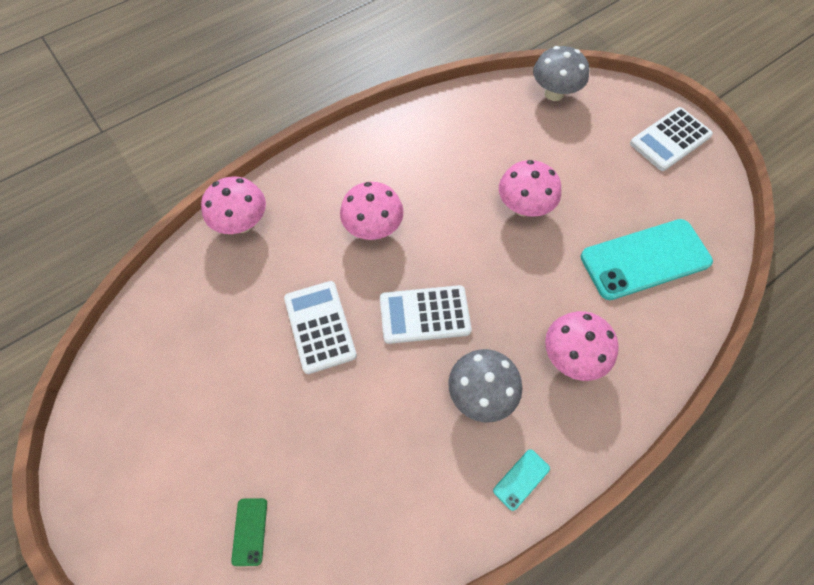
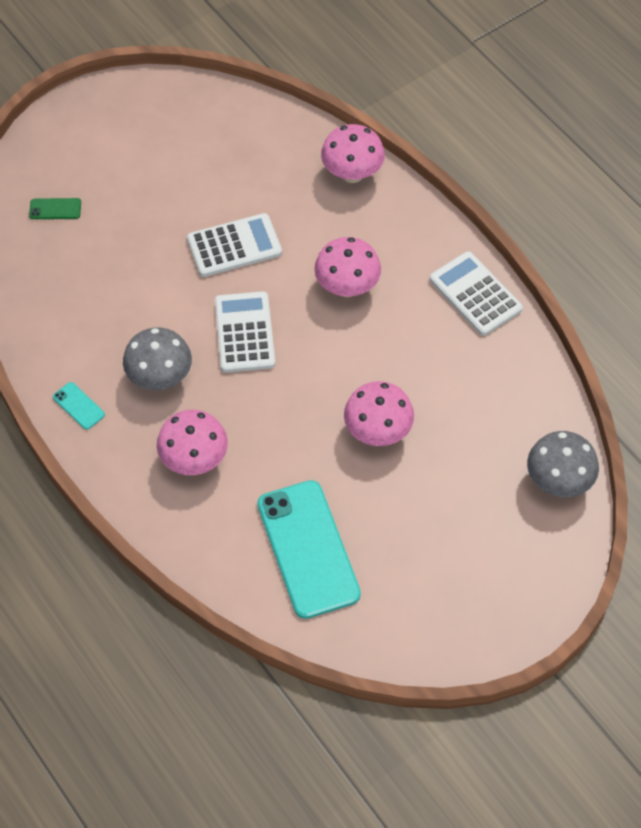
camera: 90 degrees right, 5 degrees down
white calculator [630,107,713,171] -> white calculator moved to [430,251,523,336]

